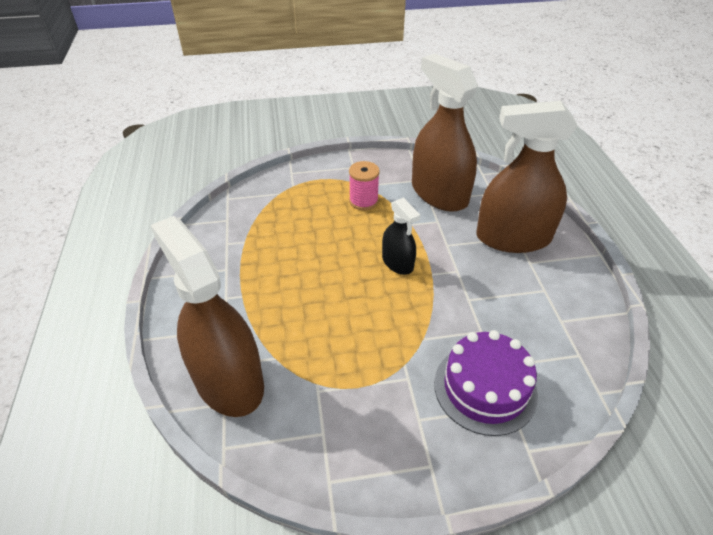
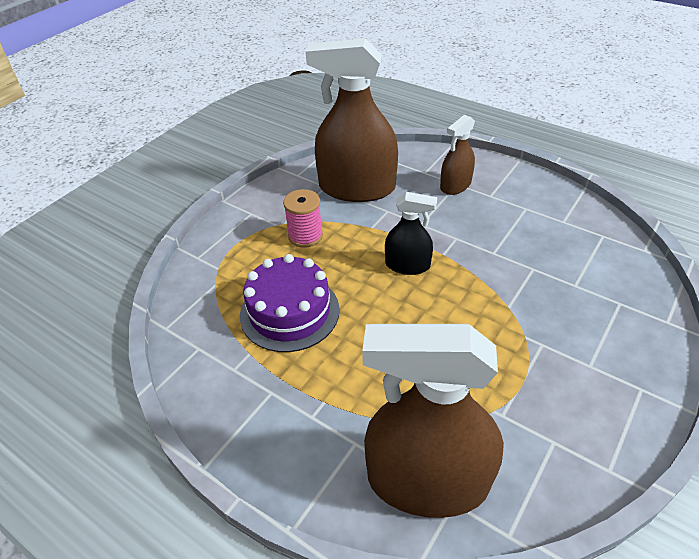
camera: 45 degrees left, 0 degrees up
purple cake [434,330,538,436] -> purple cake moved to [240,254,339,352]
brown spray bottle [476,101,578,253] -> brown spray bottle [440,115,475,195], size x0.51

